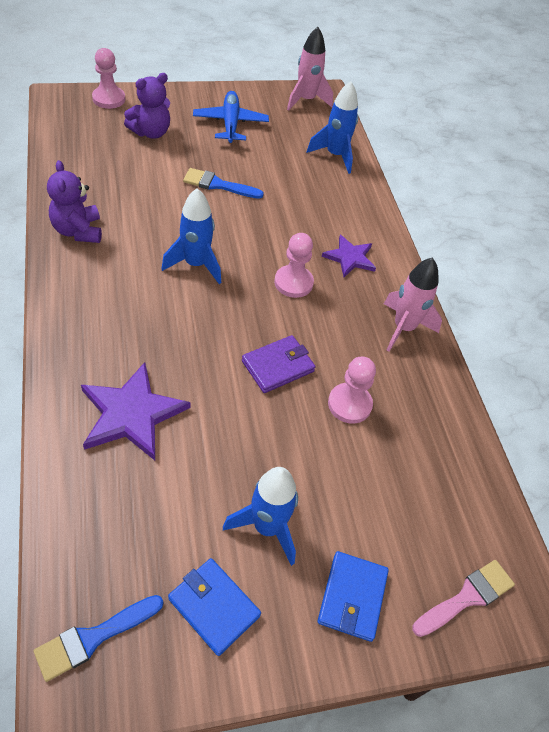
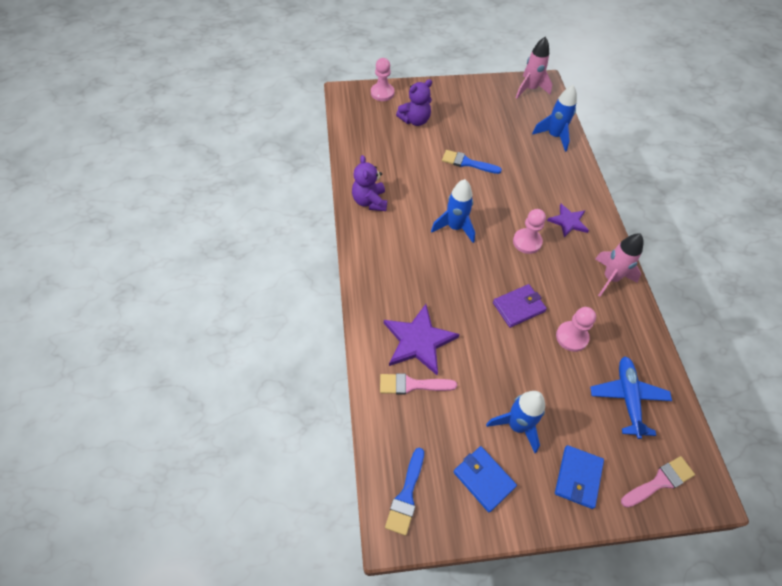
camera: 10 degrees right, 5 degrees up
blue brush [34,595,163,682] -> blue brush turned 45 degrees counterclockwise [385,448,424,536]
blue plane [193,91,269,143] -> blue plane moved to [590,357,672,439]
none -> pink brush [380,373,457,395]

